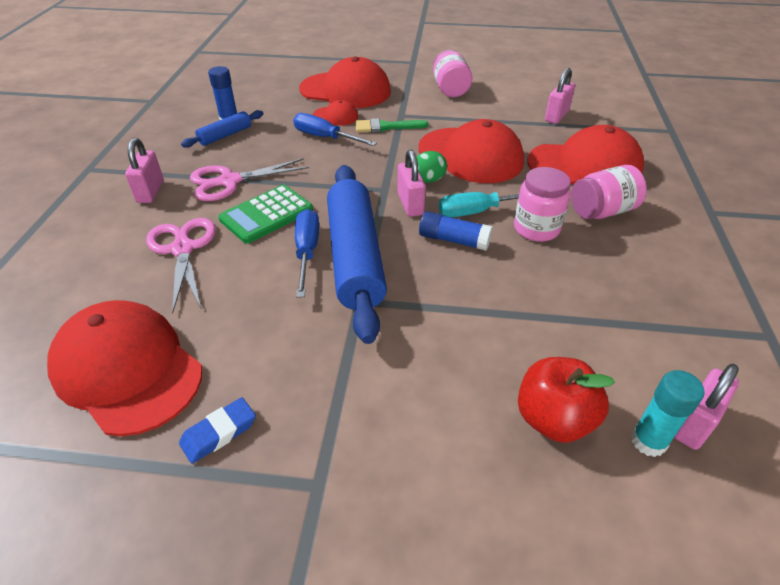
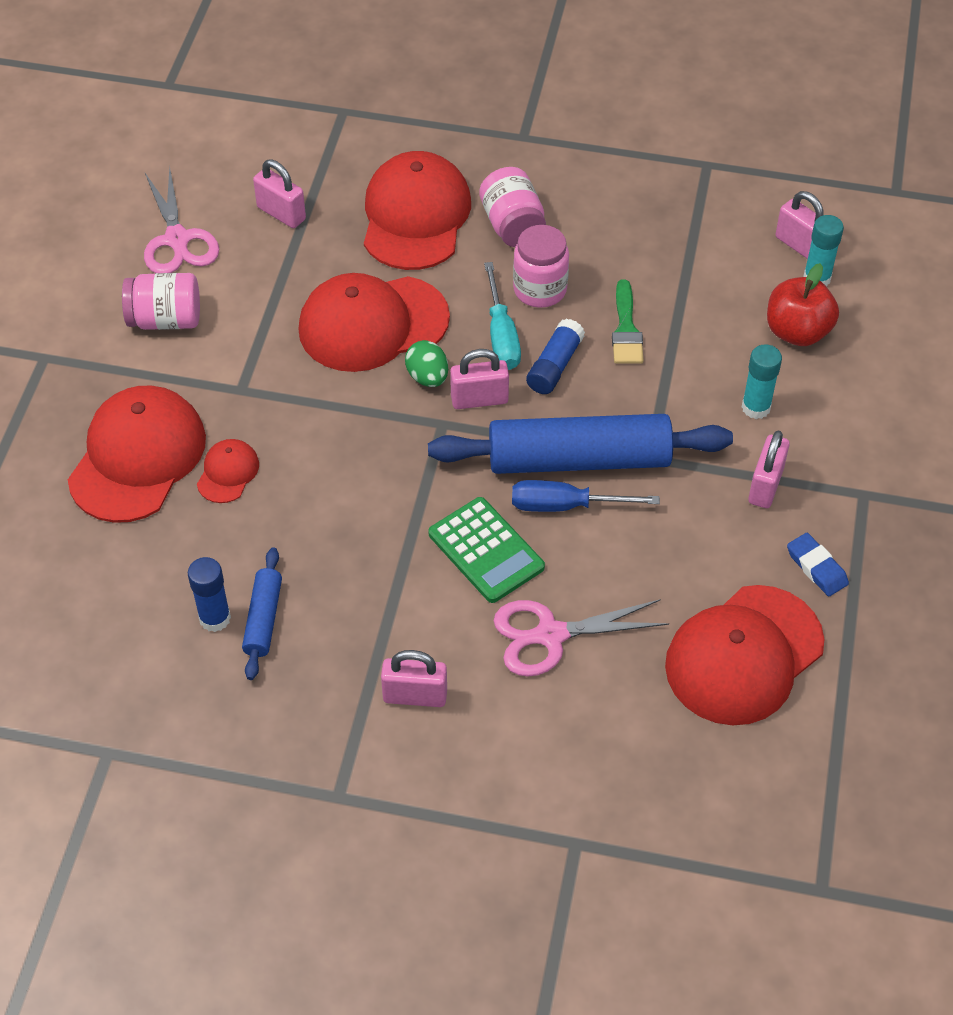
camera: 85 degrees left, 10 degrees up
blue rolling pin [181,110,263,148] -> blue rolling pin turned 45 degrees clockwise [242,547,282,680]
pink scissors [190,158,309,201] -> pink scissors moved to [144,166,220,273]
blue screwdriver [293,113,377,146] -> none
green brush [355,118,429,133] -> green brush moved to [612,279,644,364]
red cap [418,119,524,183] -> red cap turned 150 degrees counterclockwise [298,273,450,372]
none -> turquoise glue stick [742,344,782,419]
none -> pink padlock [748,431,790,508]

